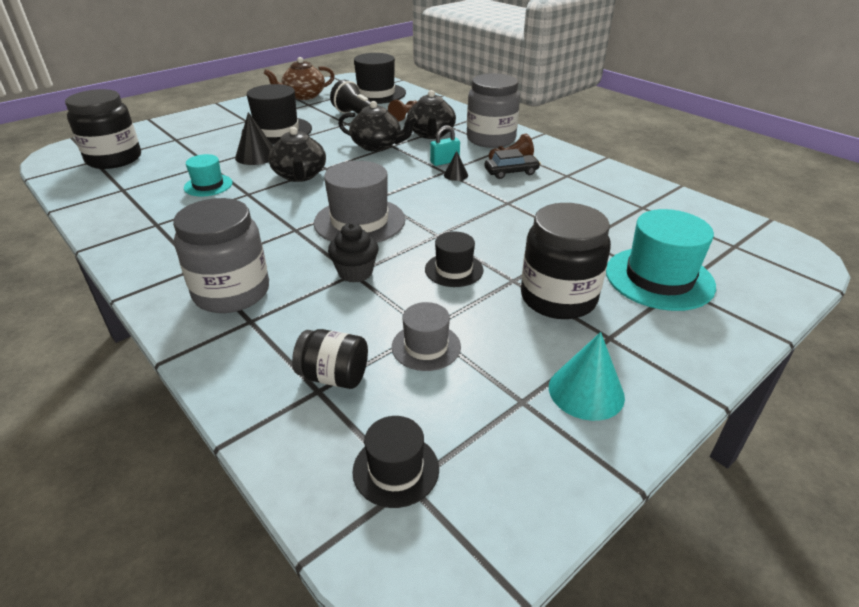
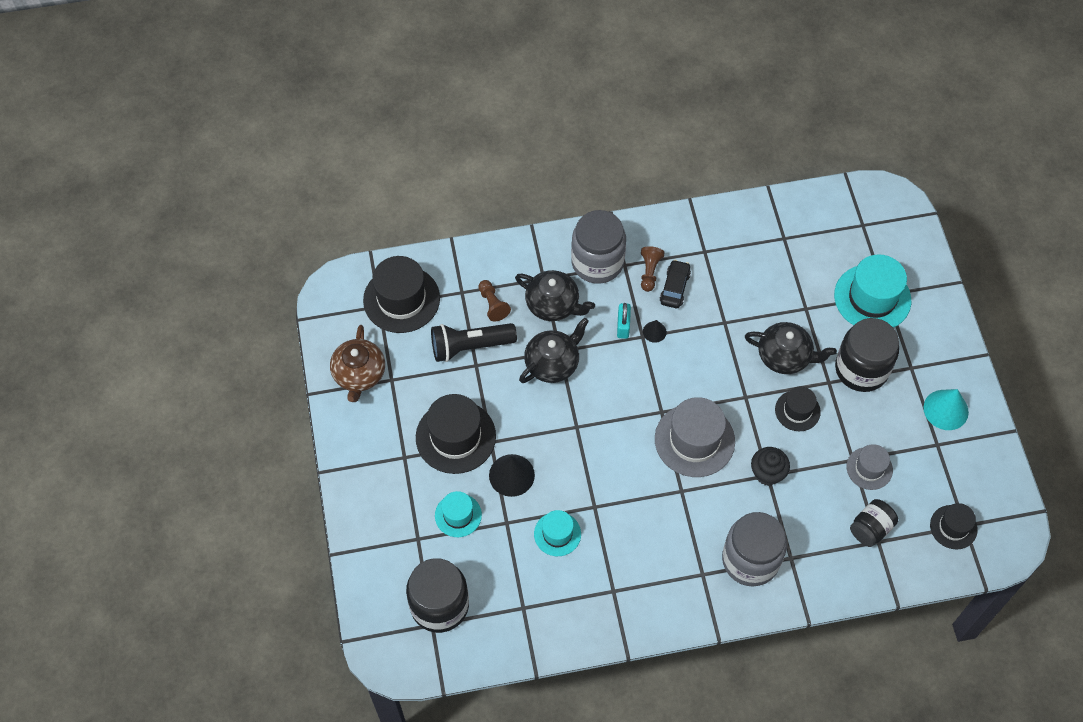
camera: 60 degrees left, 25 degrees up
black teapot [268,127,326,182] -> black teapot moved to [745,322,837,374]
none -> turquoise hat [435,491,482,537]

